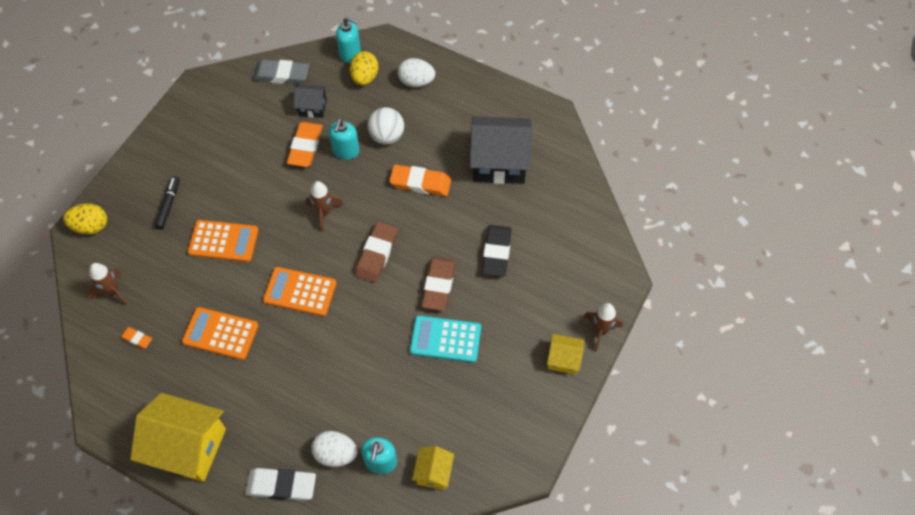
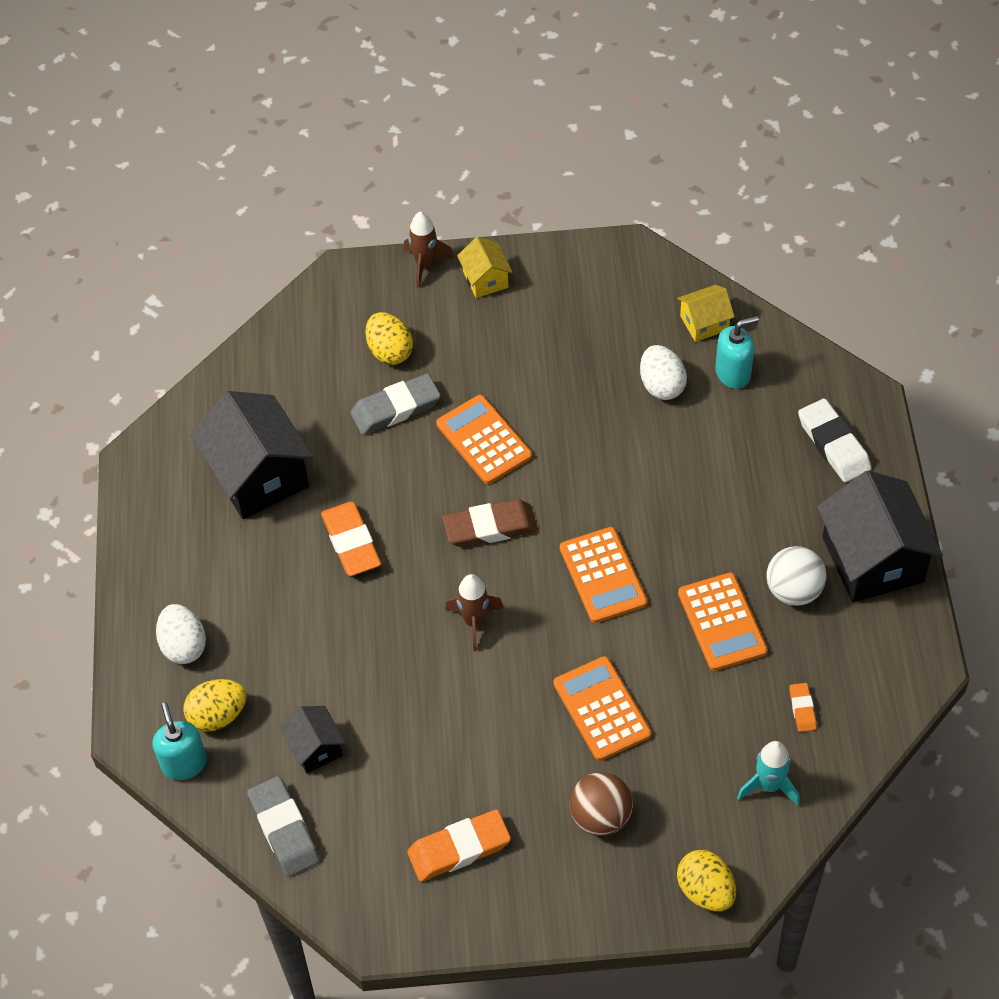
camera: 120 degrees left, 5 degrees down
brown rocket [88,263,129,306] -> turquoise rocket [737,741,800,806]
yellow house [130,393,226,482] -> black house [817,470,943,602]
black marker [155,176,180,229] -> brown ball [570,772,633,836]
orange eraser [287,122,323,167] -> orange eraser moved to [407,809,511,881]
white egg [311,431,358,467] -> white egg moved to [640,345,687,400]
turquoise soap dispenser [329,119,360,160] -> none
white ball [368,107,404,144] -> white ball moved to [767,546,827,606]
turquoise calculator [410,315,481,363] -> none
brown eraser [421,257,456,311] -> orange calculator [436,395,532,484]
black eraser [482,225,512,277] -> grey eraser [350,373,441,435]
none -> yellow egg [366,312,413,365]

